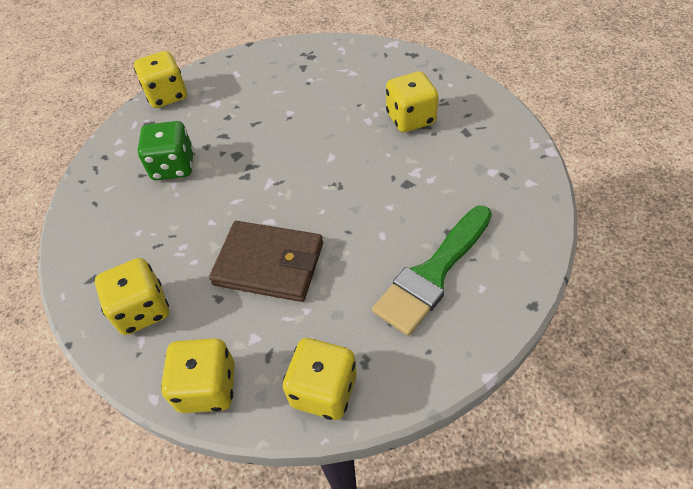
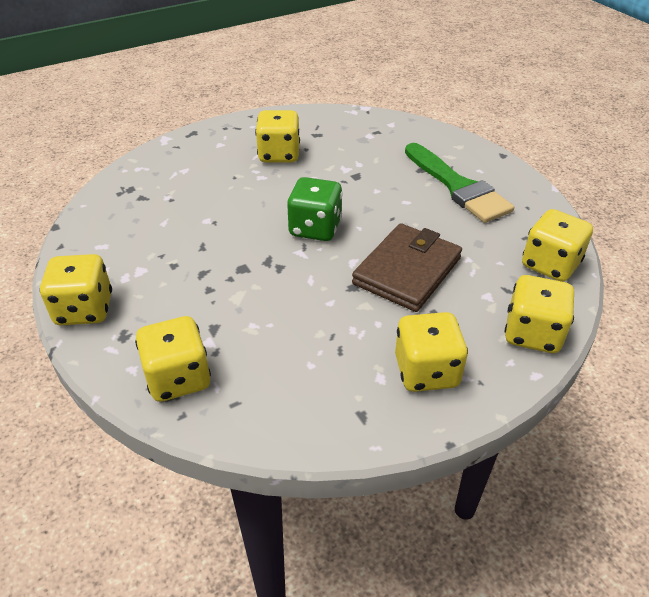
camera: 75 degrees left, 10 degrees down
green dice [137,121,194,180] -> green dice moved to [287,177,343,241]
none -> yellow dice [135,316,211,402]

